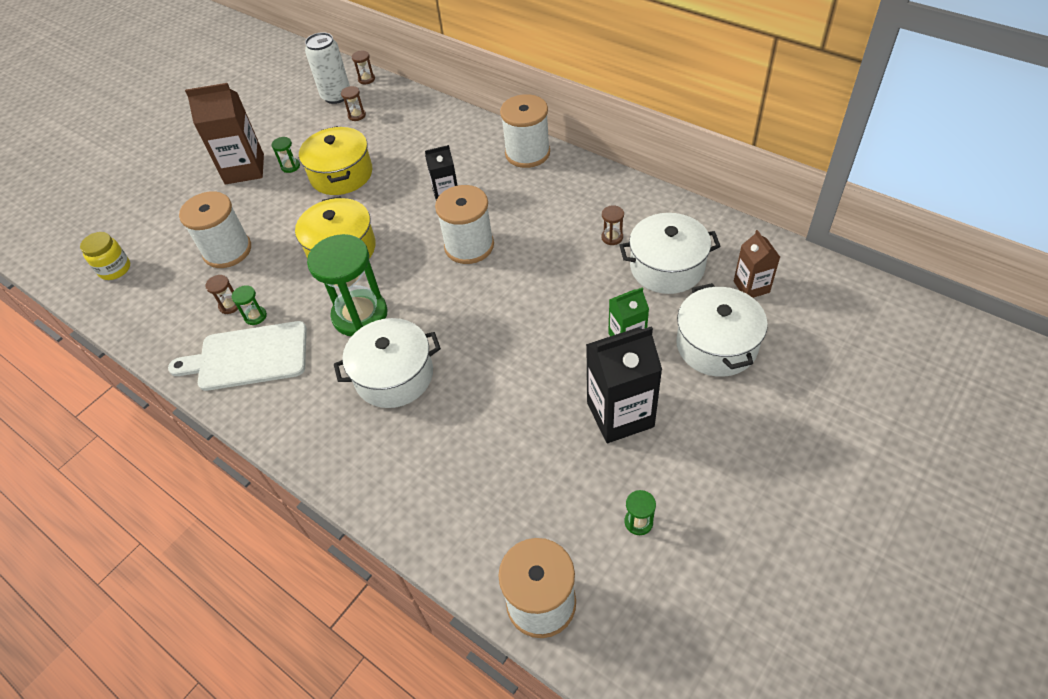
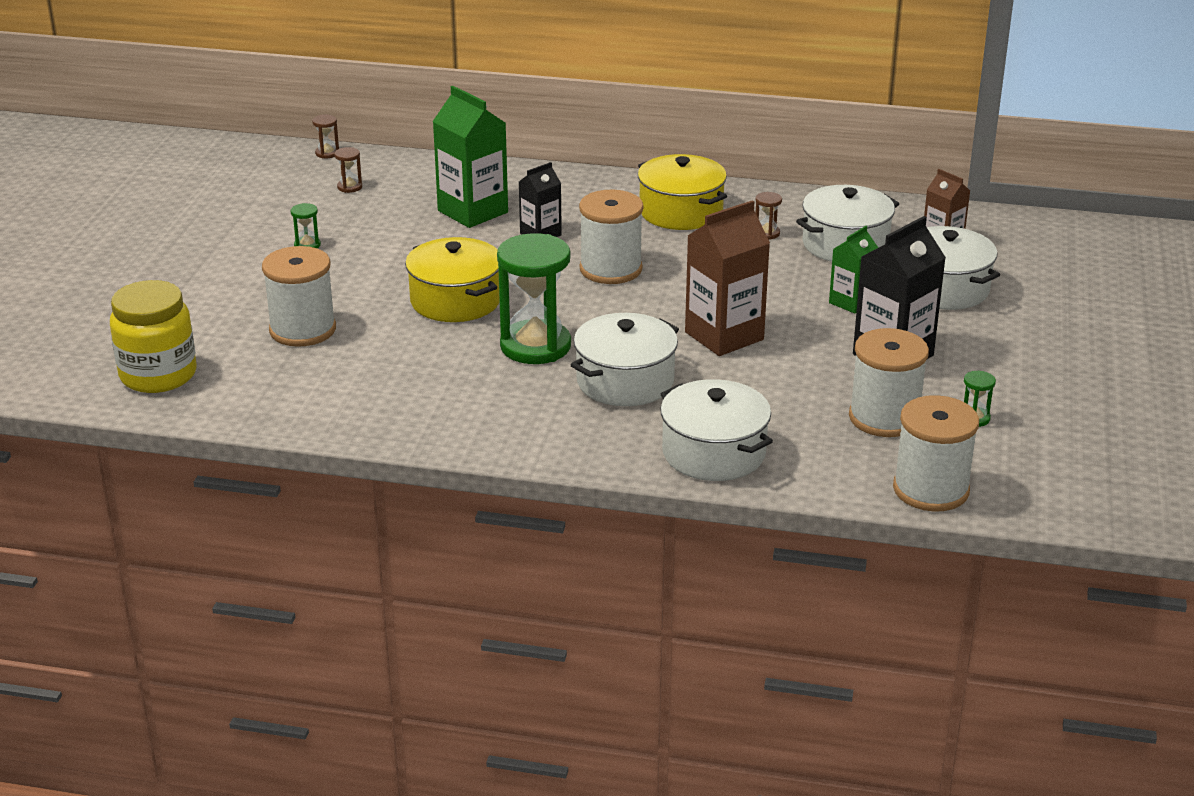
camera: 30 degrees left, 20 degrees down
yellow jar [80,232,130,280] -> yellow jar [110,280,197,393], size x1.66
white cutting board [168,321,307,391] -> none
brown carton [185,83,264,184] -> brown carton moved to [685,200,770,356]
brown hourglass [205,275,241,314] -> none
green hourglass [232,285,267,325] -> none
yellow pot [299,126,372,195] -> yellow pot moved to [638,154,727,230]
white can [305,32,350,104] -> none
white spool [500,94,550,168] -> white spool moved to [849,328,929,437]
none -> green carton [432,86,508,228]
none -> white pot [660,379,773,481]

